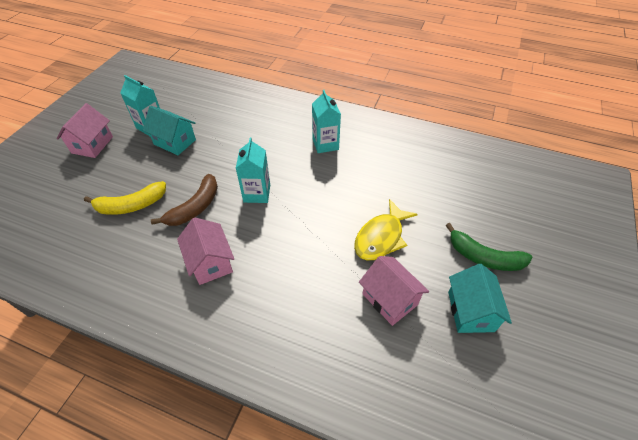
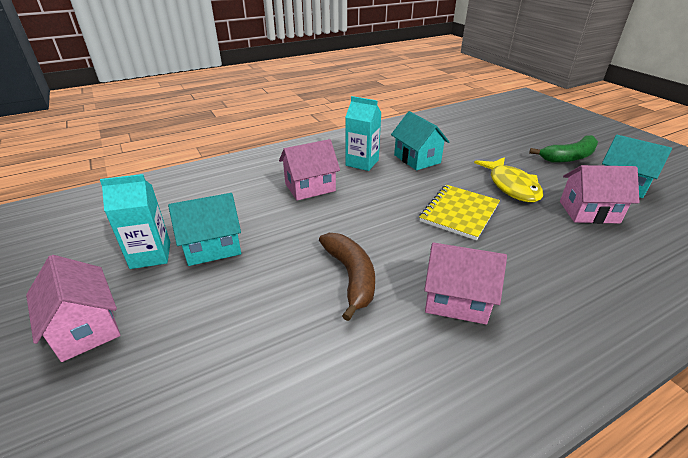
camera: 50 degrees left, 15 degrees down
yellow banana [84,181,166,215] -> none
turquoise carton [236,138,270,203] -> none
none -> pink house [279,139,340,201]
none -> turquoise house [391,111,449,170]
none -> yellow notebook [419,185,500,241]

